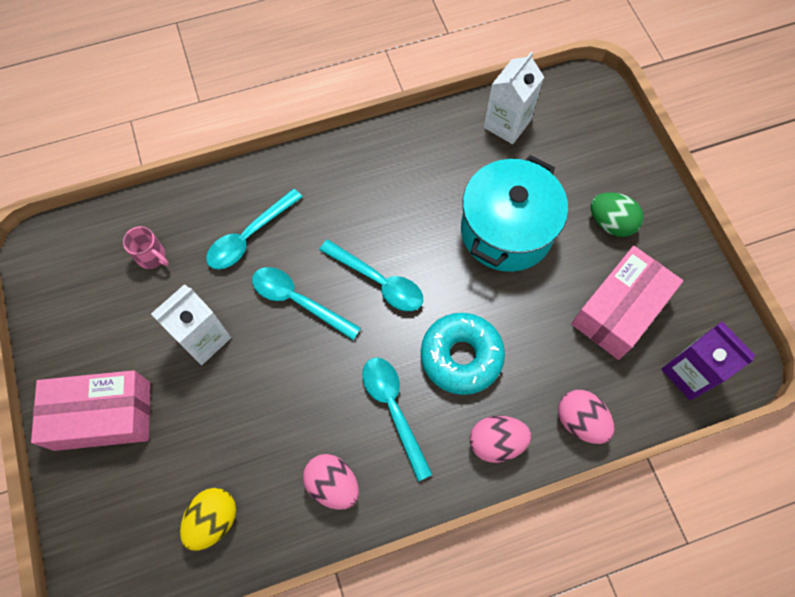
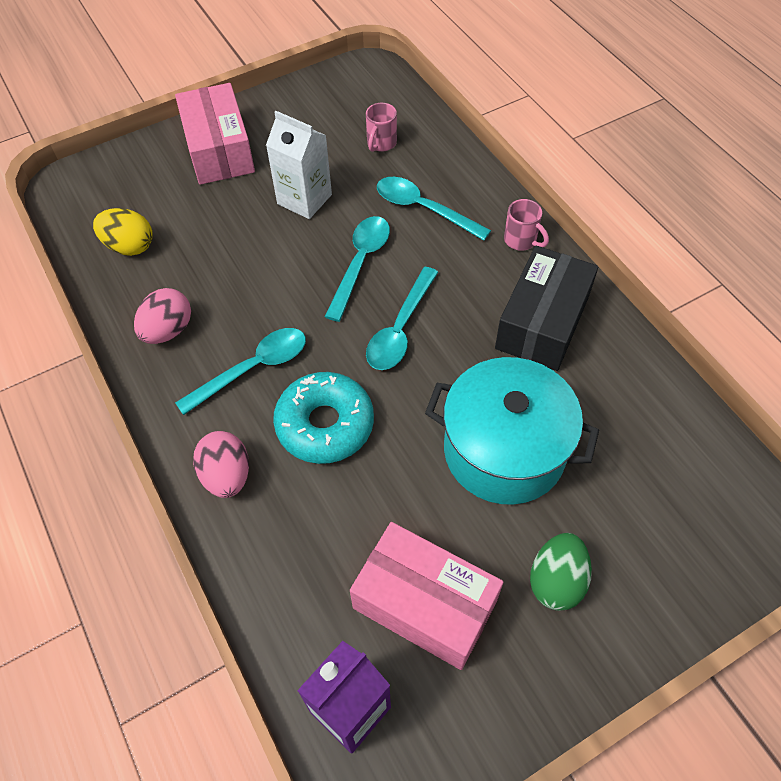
camera: 80 degrees right, 10 degrees down
white carton [484,52,544,144] -> none
pink egg [558,390,614,444] -> none
none -> black box [495,246,598,371]
none -> pink mug [504,199,549,251]

